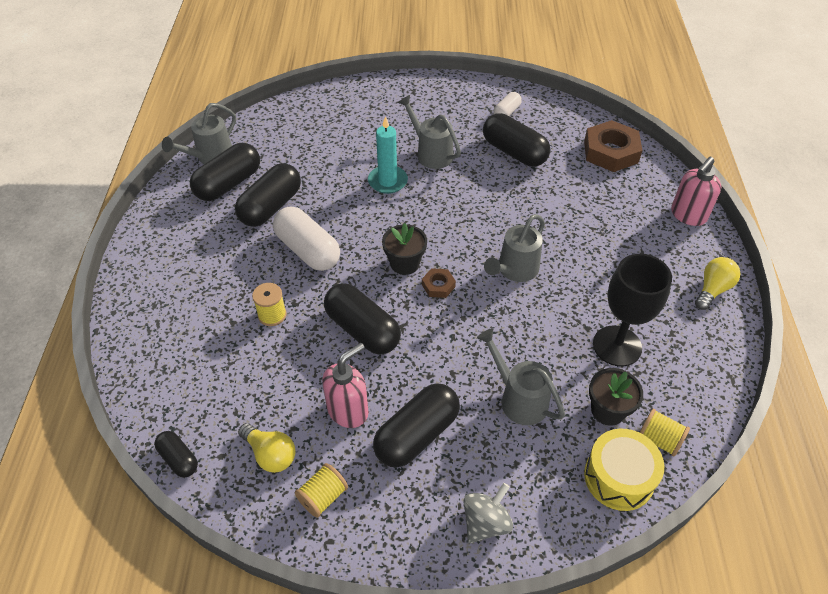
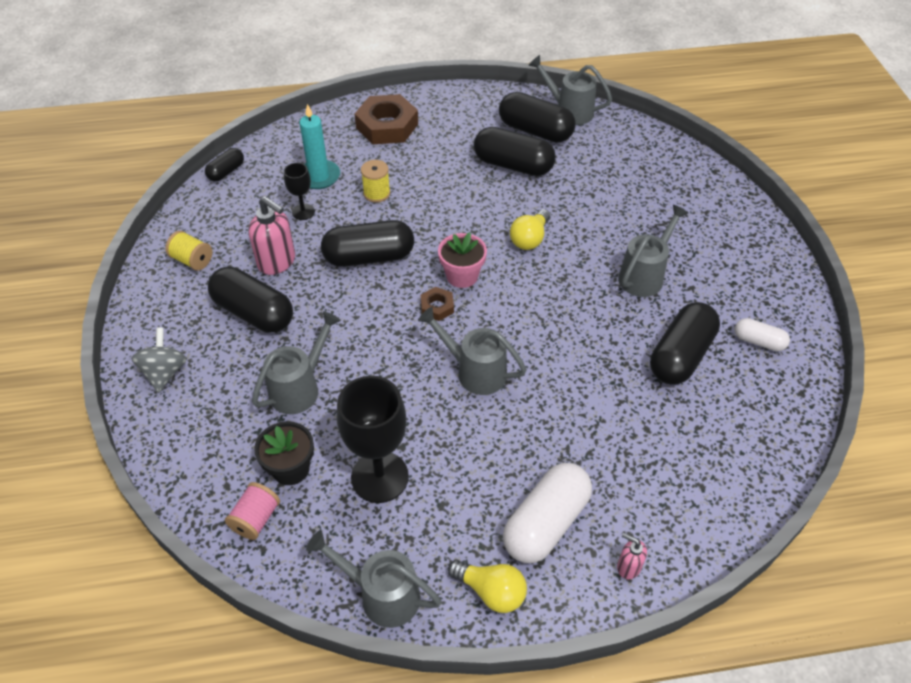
camera: 80 degrees right, 0 degrees up
yellow light bulb [238,423,296,473] -> yellow light bulb moved to [510,209,550,250]
white capsule [273,206,340,271] -> white capsule moved to [503,463,592,563]
black capsule [324,283,401,354] -> black capsule turned 45 degrees clockwise [321,220,414,267]
turquoise candle [368,116,408,194] -> turquoise candle moved to [300,104,340,189]
black flower pot [382,223,427,275] -> pink flower pot [438,232,487,288]
grey spinning top [463,483,513,544] -> grey spinning top turned 120 degrees counterclockwise [131,328,187,393]
brown nut [584,120,642,172] -> brown nut moved to [354,94,418,144]
yellow drum [584,428,664,511] -> none
yellow spool [639,409,690,457] -> pink spool [225,482,280,540]
pink soap dispenser [671,157,721,226] -> pink soap dispenser [617,533,647,579], size x0.53
none -> black goblet [284,163,315,220]
none -> grey watering can [306,530,442,628]

